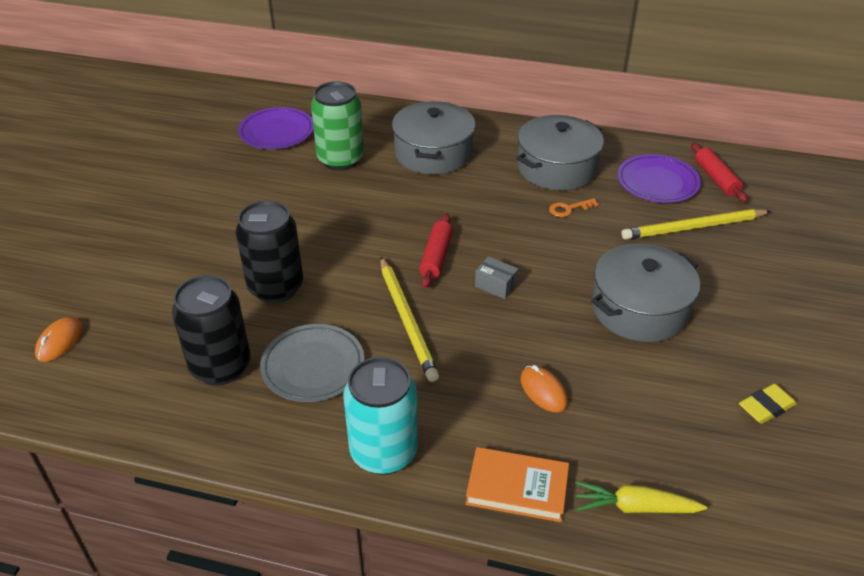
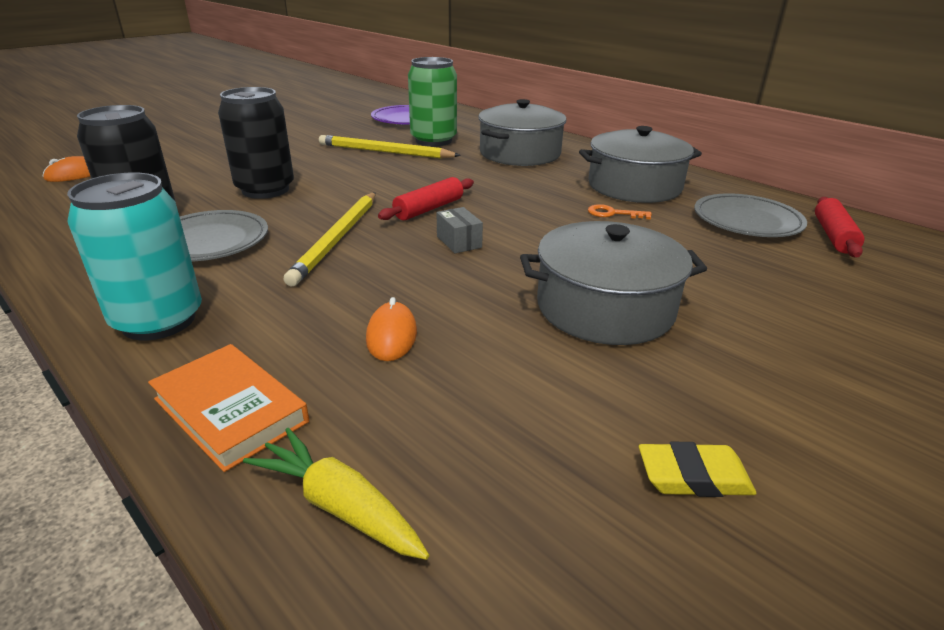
camera: 30 degrees right, 10 degrees down
purple plate [617,154,701,203] -> grey plate [694,193,807,237]
yellow pencil [621,209,771,240] -> yellow pencil moved to [319,135,461,159]

